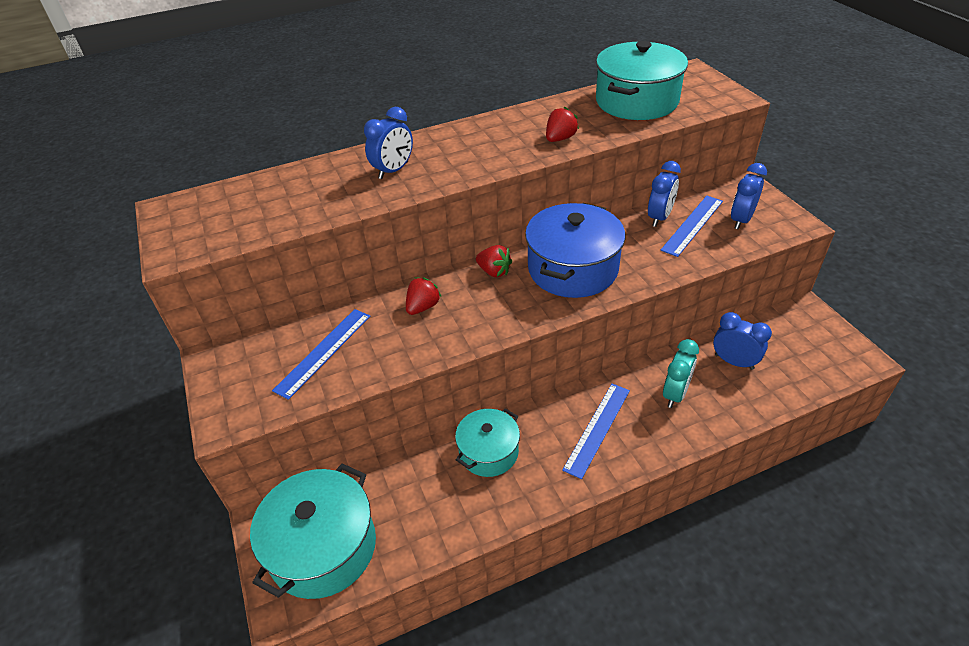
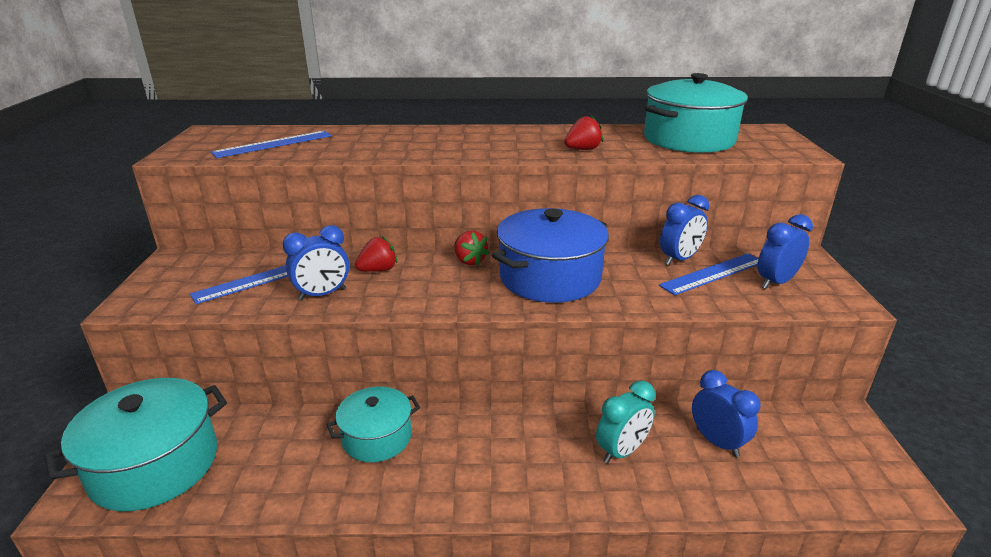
camera: 20 degrees right, 15 degrees down
blue clock [364,107,413,179] -> blue clock moved to [283,225,349,300]
blue ruler [562,384,630,479] -> blue ruler moved to [211,131,332,158]

